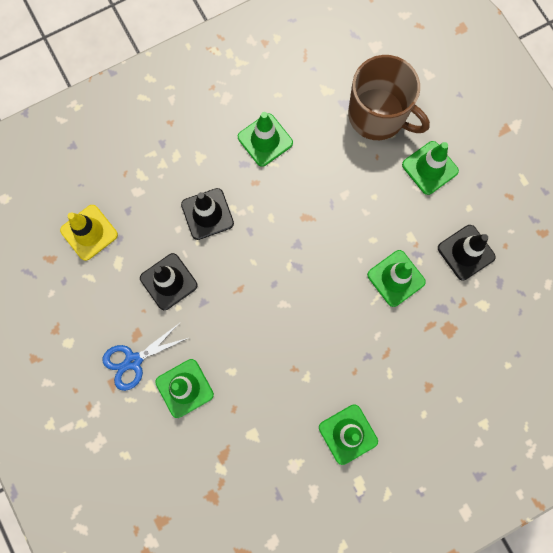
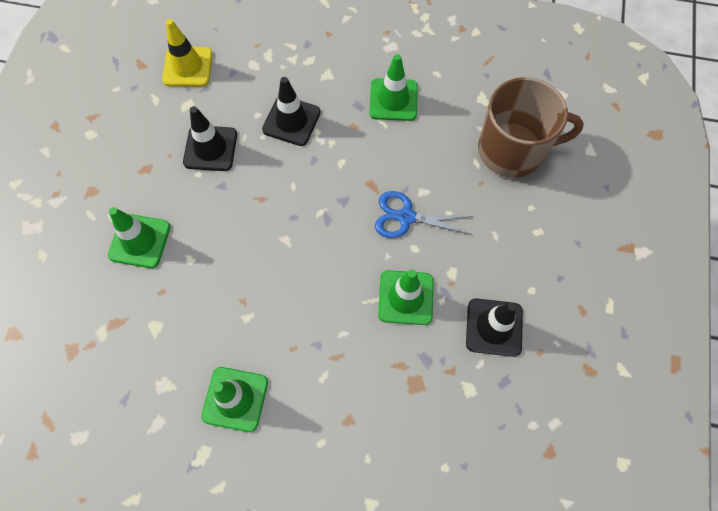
camera: 40 degrees right, 10 degrees down
blue scissors [102,322,188,391] -> blue scissors moved to [375,191,473,238]
brown mug [348,55,430,140] -> brown mug turned 75 degrees counterclockwise [478,77,584,178]
green traffic cone [402,141,459,195] -> none

